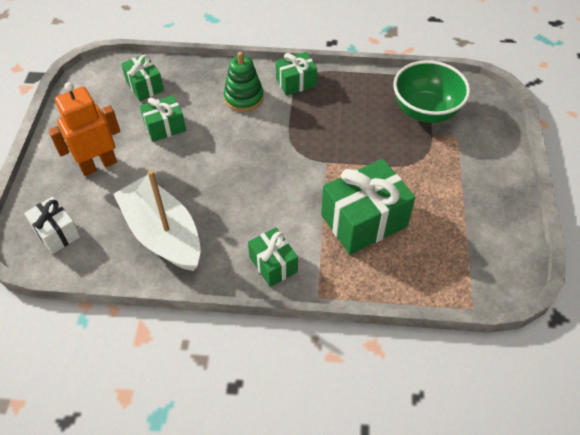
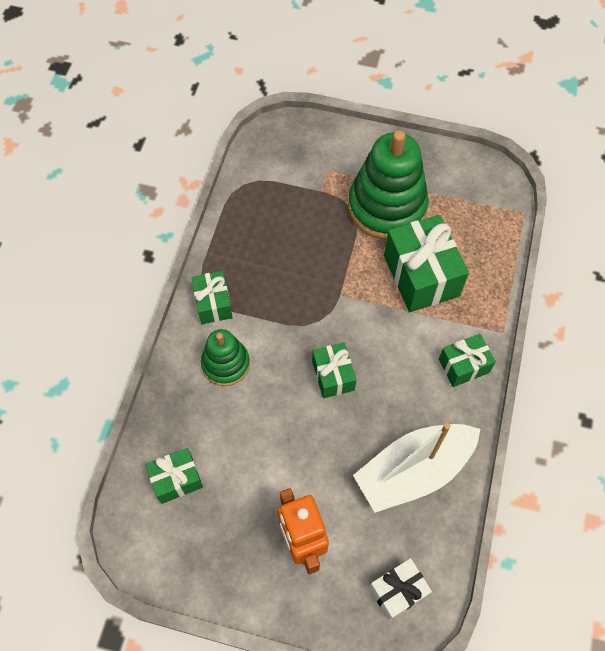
camera: 80 degrees left, 10 degrees up
green gift [140,95,186,142] -> green gift moved to [312,342,356,398]
green bowl [393,60,470,123] -> none
none -> green stacking toy [348,131,429,240]

